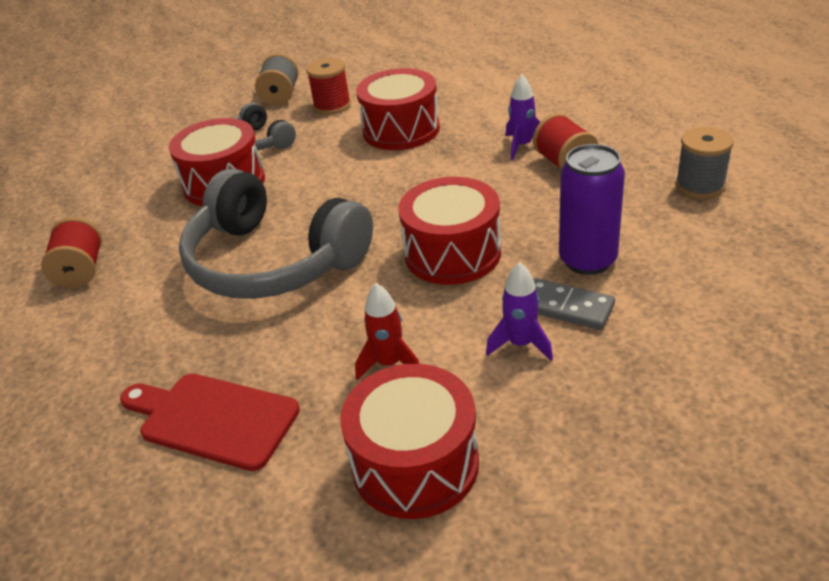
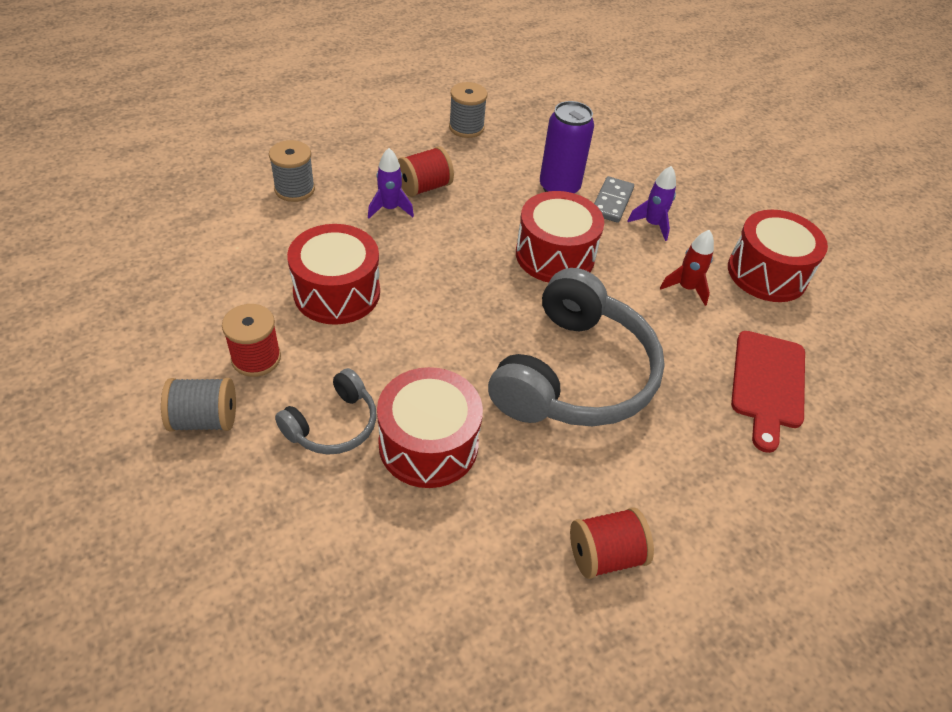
camera: 105 degrees left, 10 degrees up
none -> grey spool [269,140,315,202]

